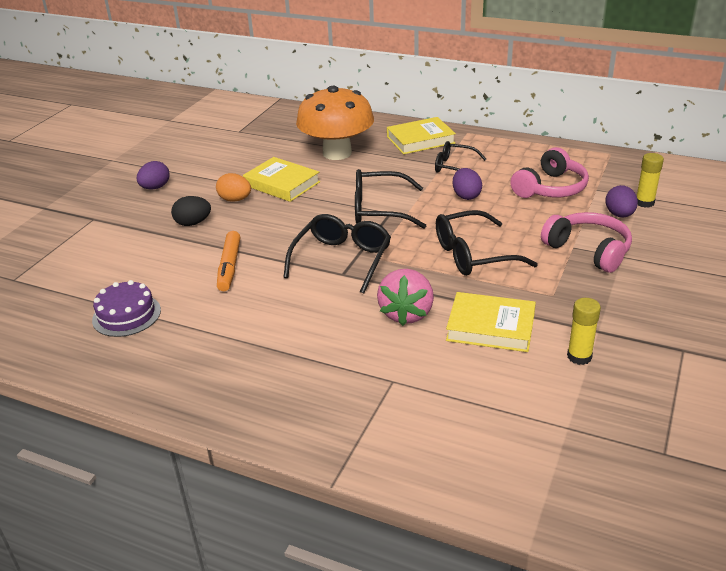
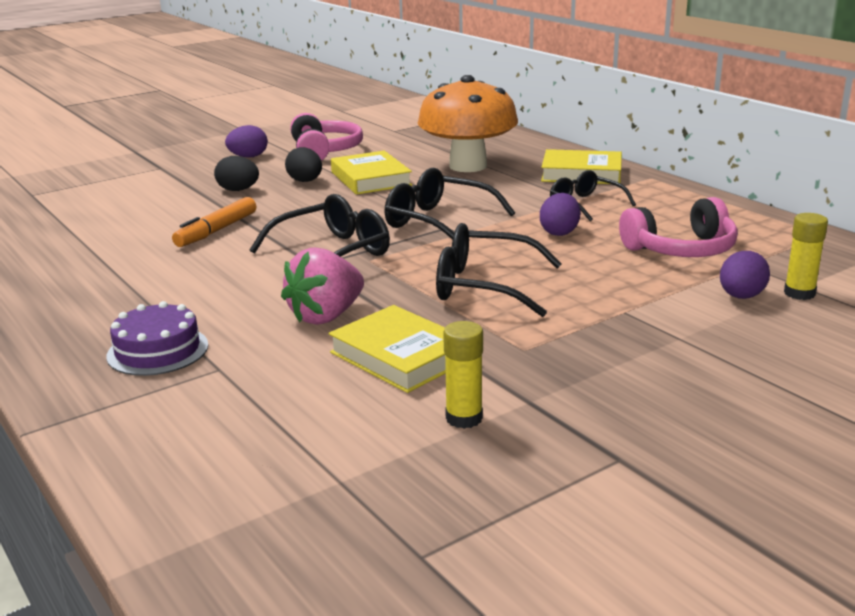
camera: 30 degrees right, 10 degrees down
purple cake [92,280,161,337] -> purple cake moved to [106,301,208,376]
orange egg [216,173,251,202] -> black egg [285,147,322,182]
pink headphones [541,212,632,273] -> pink headphones moved to [290,113,363,161]

